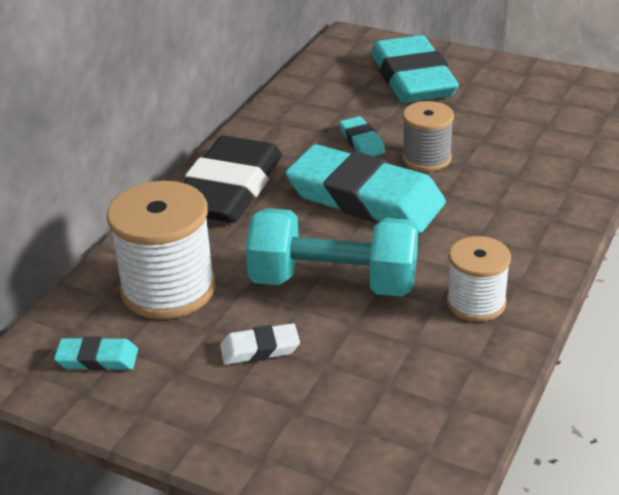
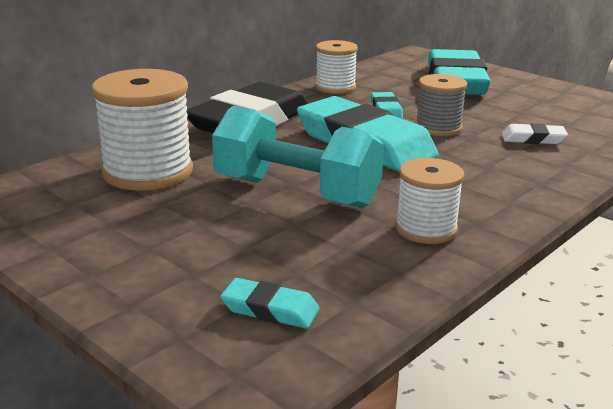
camera: 15 degrees right, 10 degrees down
turquoise eraser [54,336,138,371] -> turquoise eraser moved to [220,278,320,329]
white eraser [220,323,300,365] -> white eraser moved to [502,123,568,144]
none -> white spool [315,40,358,94]

